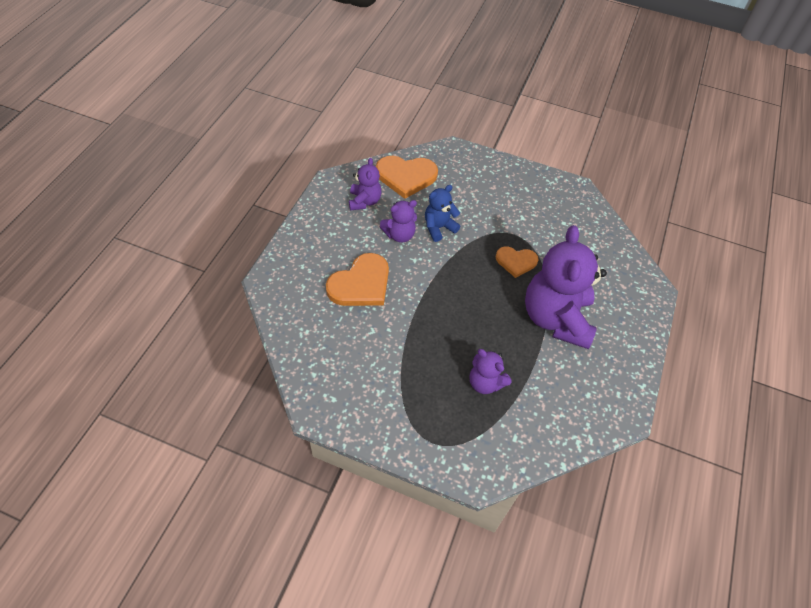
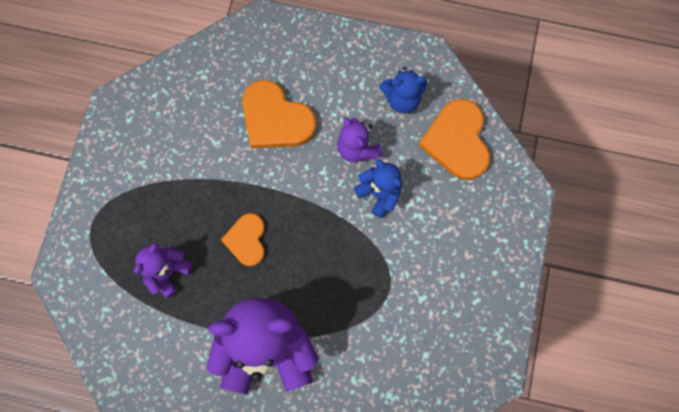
camera: 85 degrees right, 20 degrees up
purple teddy bear [349,158,382,211] -> blue teddy bear [379,67,427,113]
orange heart [496,246,539,278] -> orange heart moved to [221,213,265,267]

